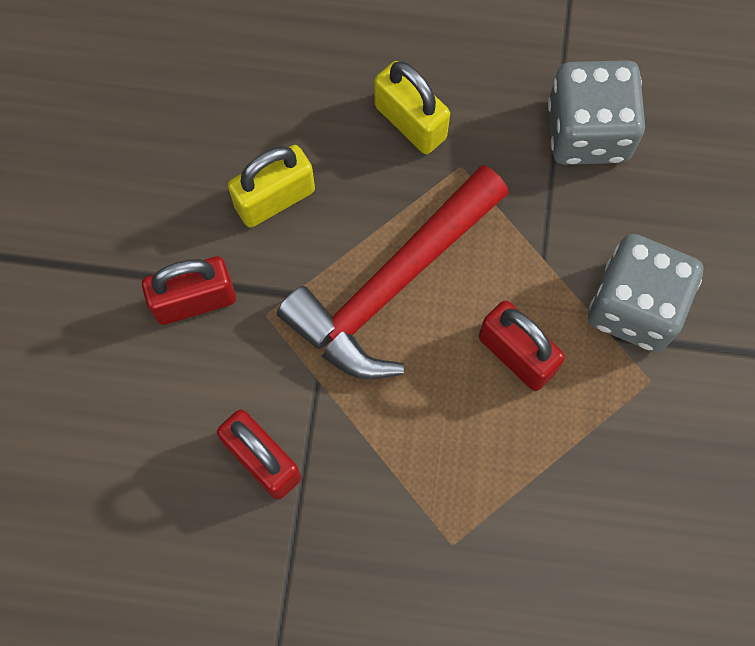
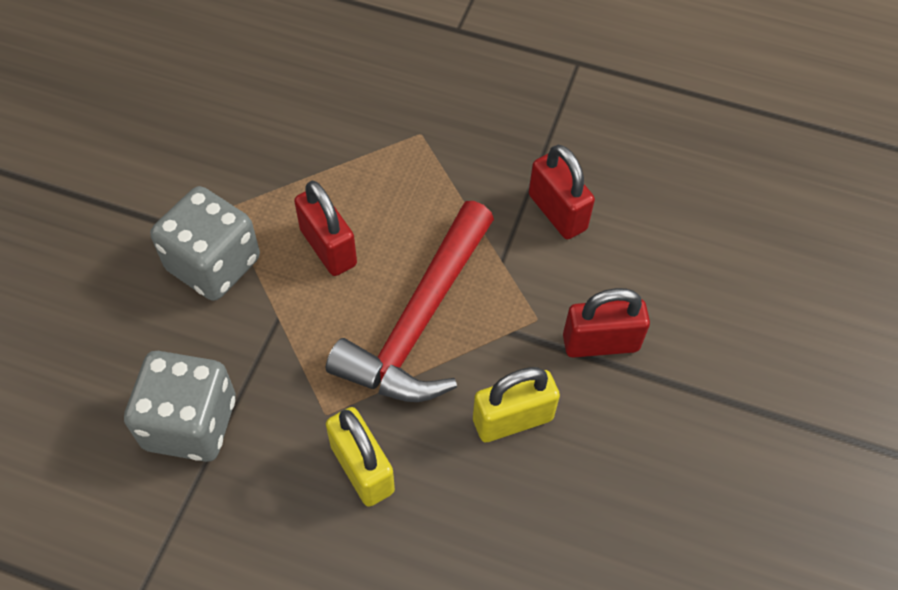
camera: 170 degrees left, 15 degrees down
red hammer [277,165,509,380] -> red hammer turned 150 degrees clockwise [326,201,494,402]

